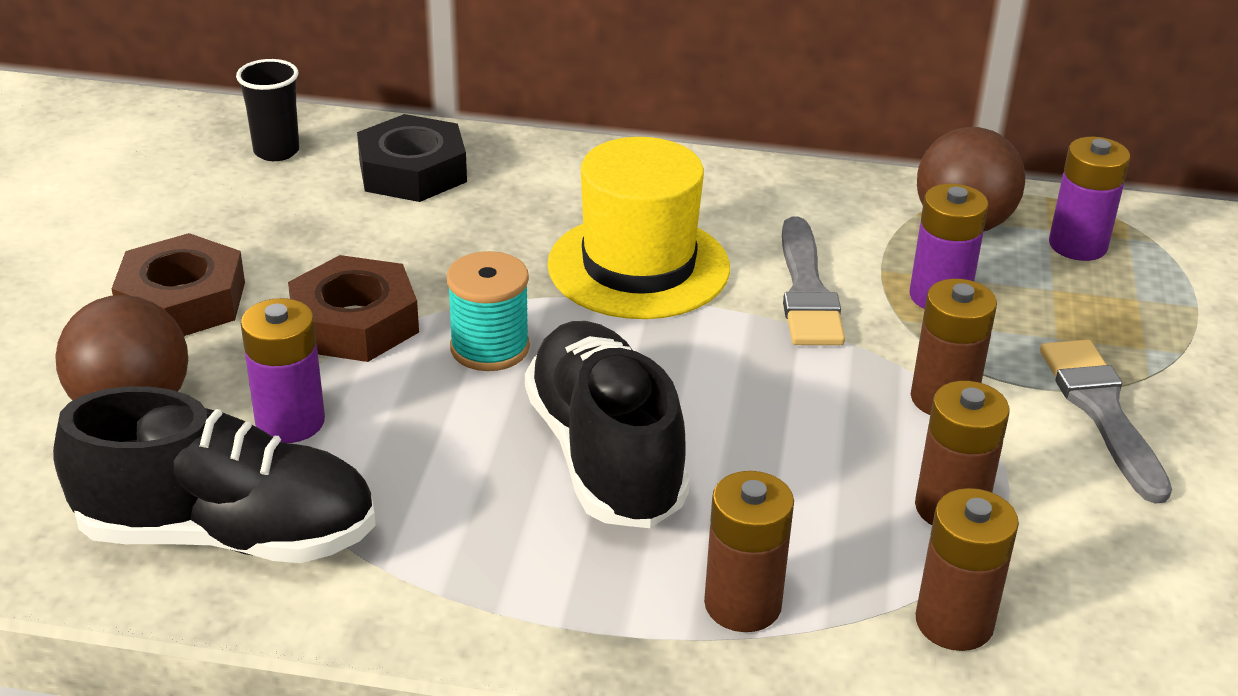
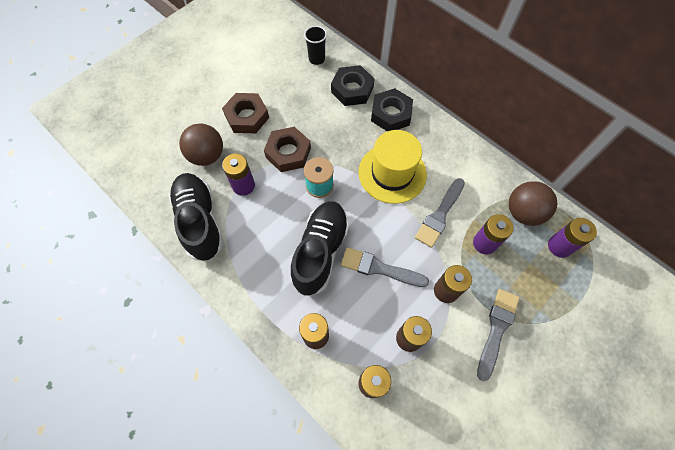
camera: 35 degrees right, 30 degrees up
black shoe [53,386,376,563] -> black shoe turned 150 degrees counterclockwise [169,173,224,261]
none -> grey brush [341,247,429,287]
none -> black nut [371,88,413,131]

